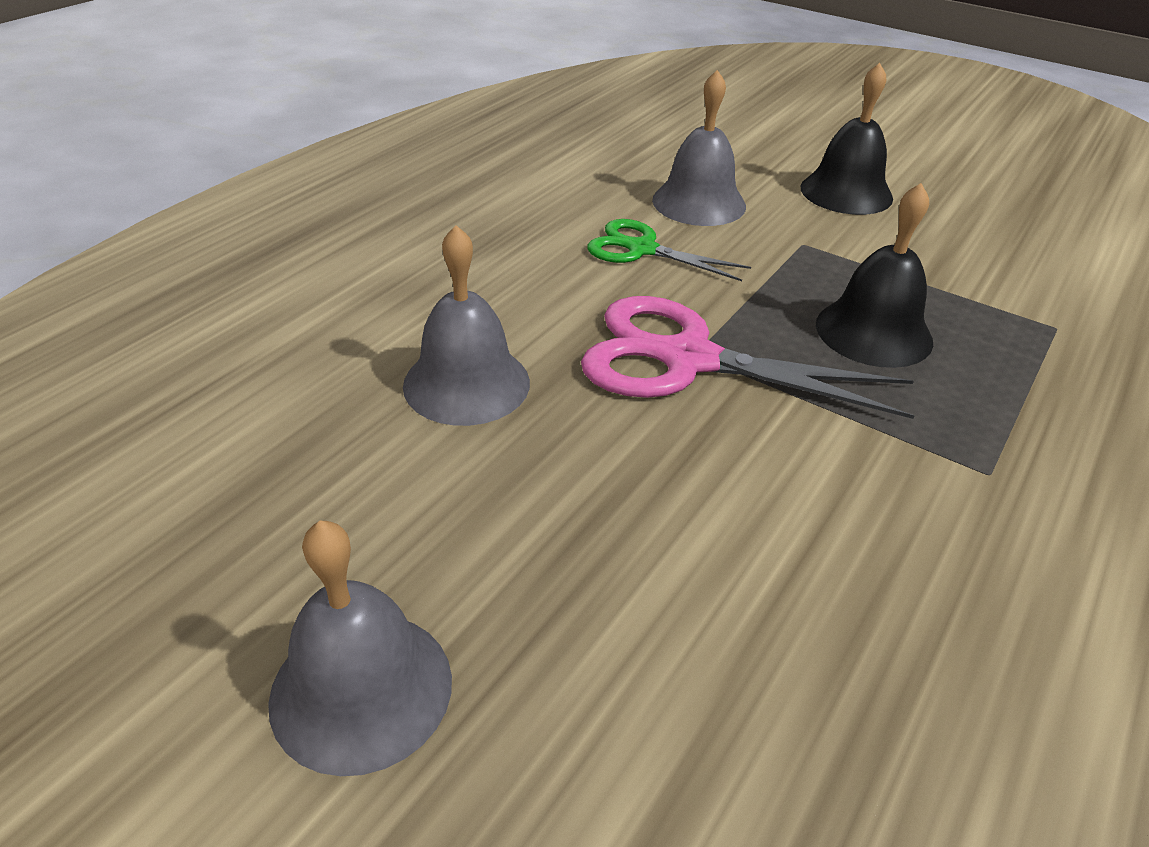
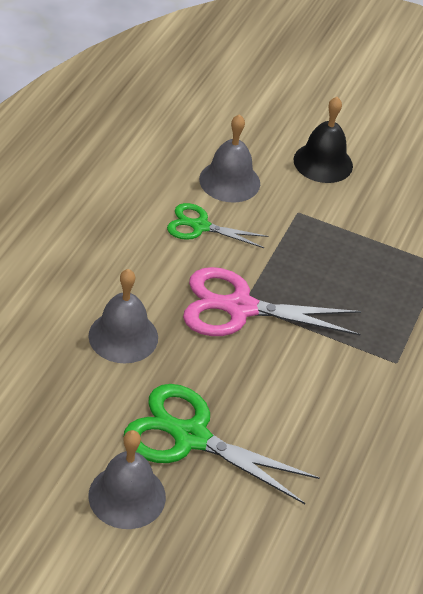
camera: 15 degrees left, 5 degrees up
black bell [816,183,933,368] -> none
none -> green scissors [124,384,320,504]

